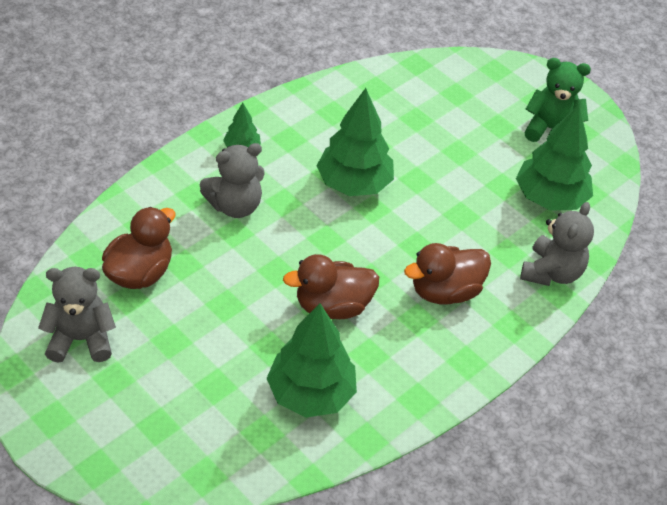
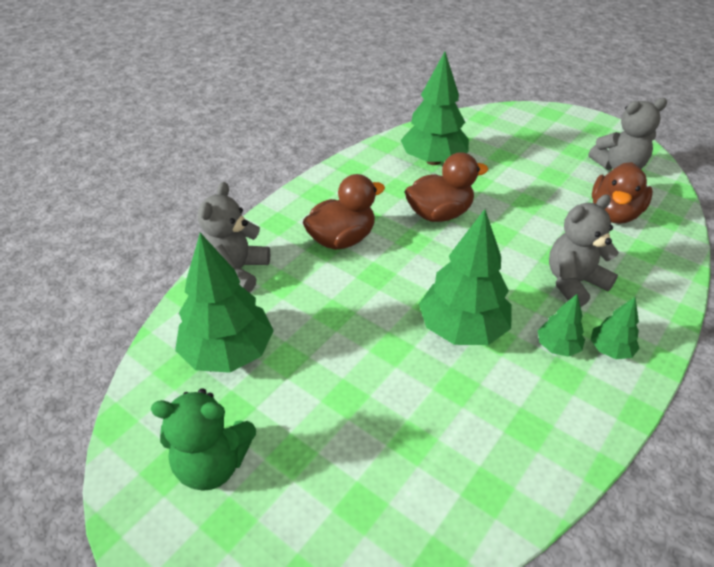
camera: 175 degrees right, 5 degrees down
none -> green tree [537,294,585,357]

